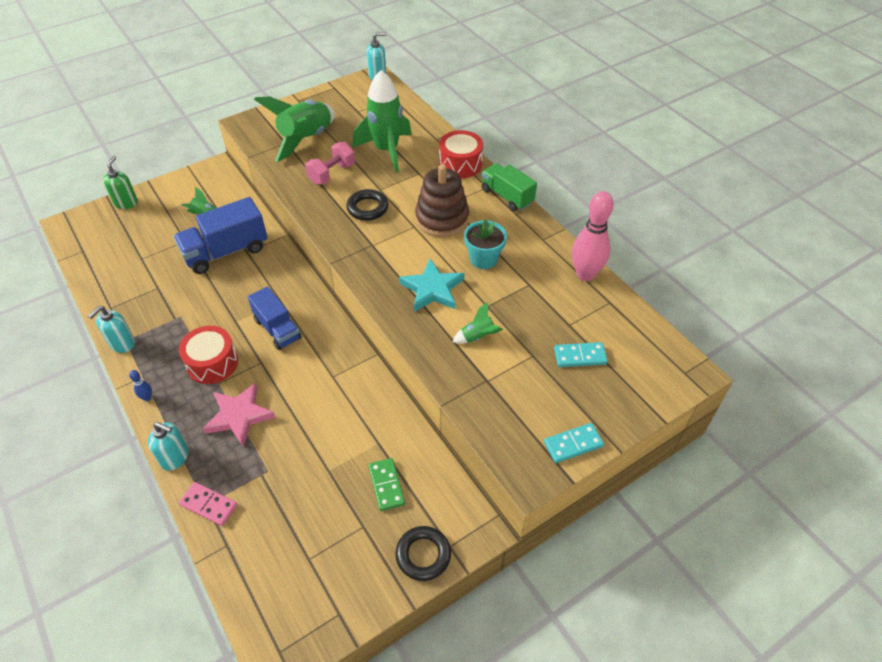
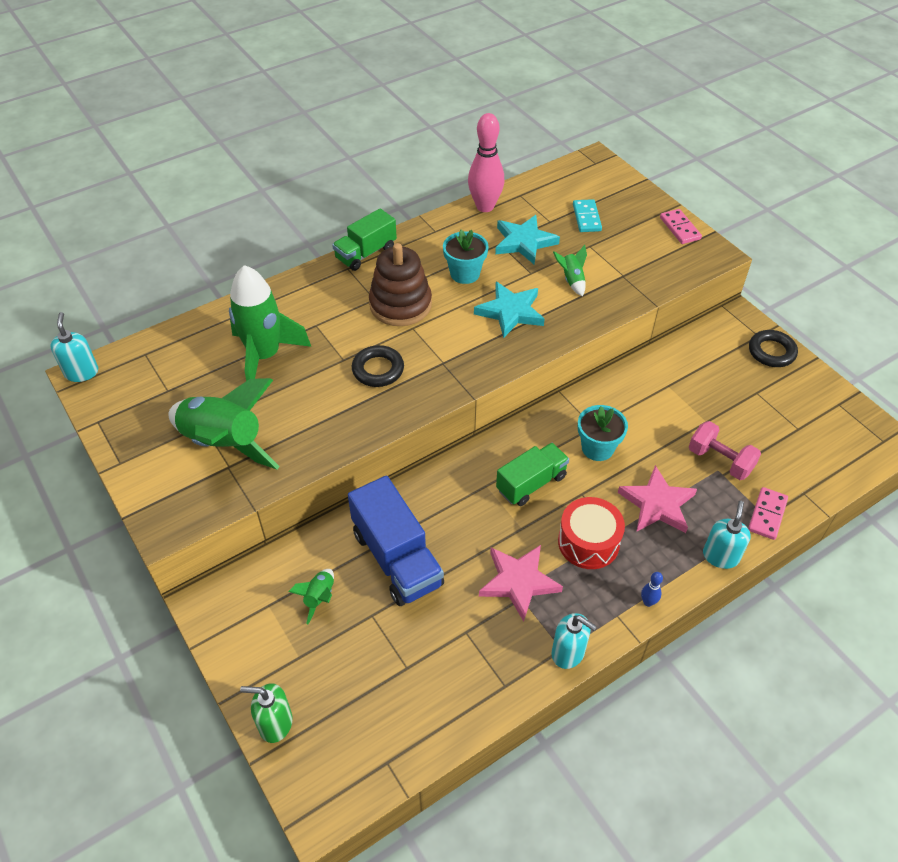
camera: 90 degrees left, 0 degrees up
blue truck [248,286,302,350] -> green truck [496,443,569,506]
pink dumbbell [305,142,355,185] -> pink dumbbell moved to [689,421,761,480]
green domino [369,458,405,511] -> none
red drum [439,130,483,178] -> none
turquoise domino [544,423,604,463] -> pink domino [660,209,702,244]
none -> pink star [479,545,563,622]
none -> turquoise star [495,215,560,264]
none -> turquoise flower pot [578,405,628,461]

